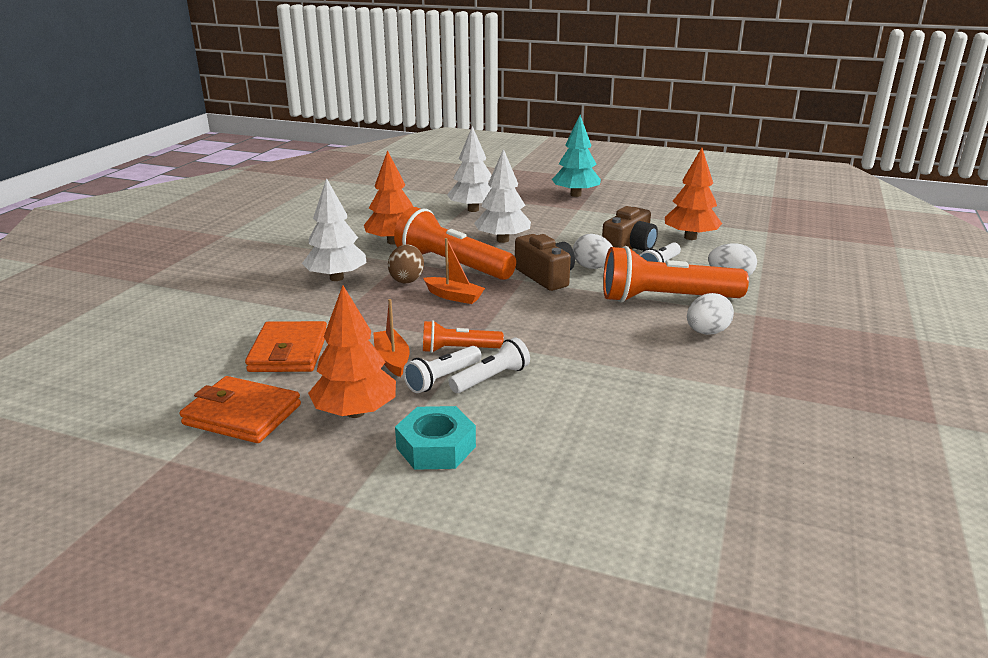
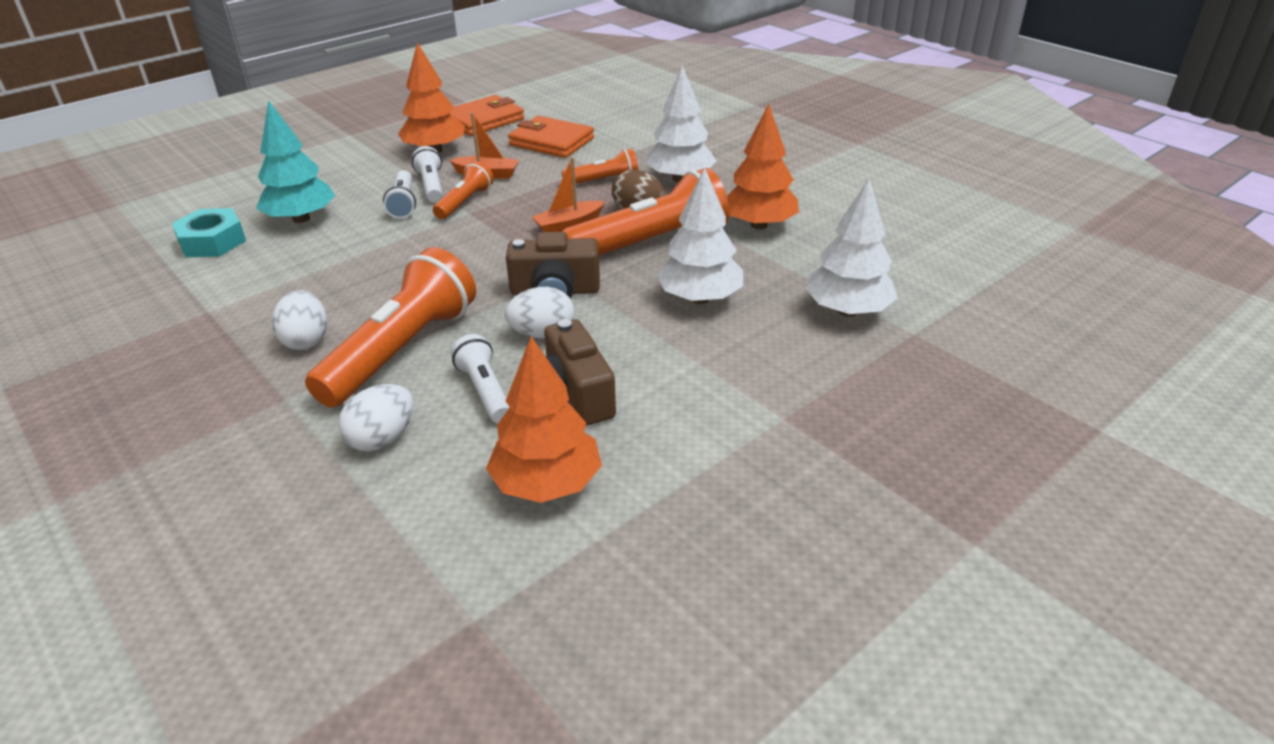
camera: 120 degrees right, 10 degrees up
turquoise nut [395,406,476,470] -> turquoise nut moved to [172,208,246,257]
turquoise tree [552,115,601,197] -> turquoise tree moved to [256,100,335,223]
none -> orange flashlight [562,149,638,185]

